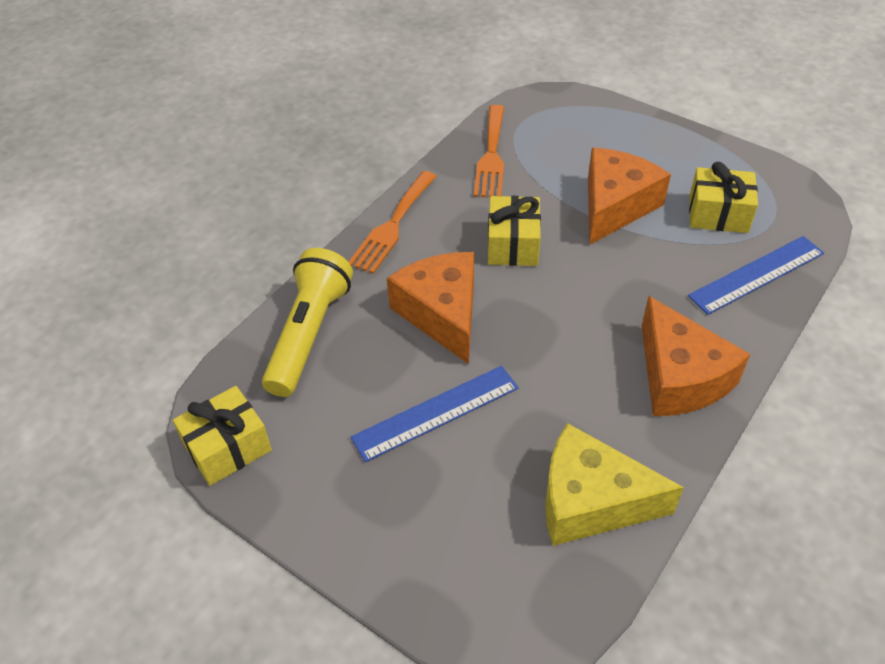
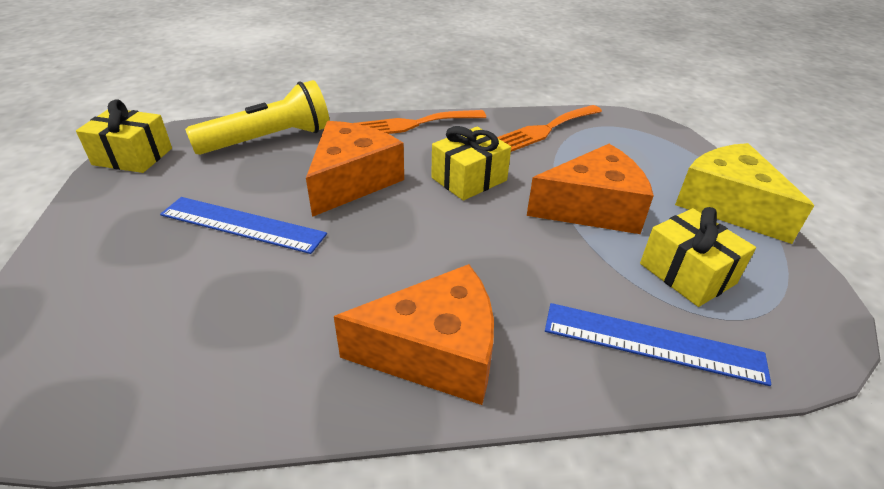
camera: 45 degrees right, 10 degrees down
yellow cheese [545,423,684,546] -> yellow cheese moved to [675,143,814,244]
orange cheese [642,296,750,416] -> orange cheese turned 120 degrees counterclockwise [334,264,494,405]

